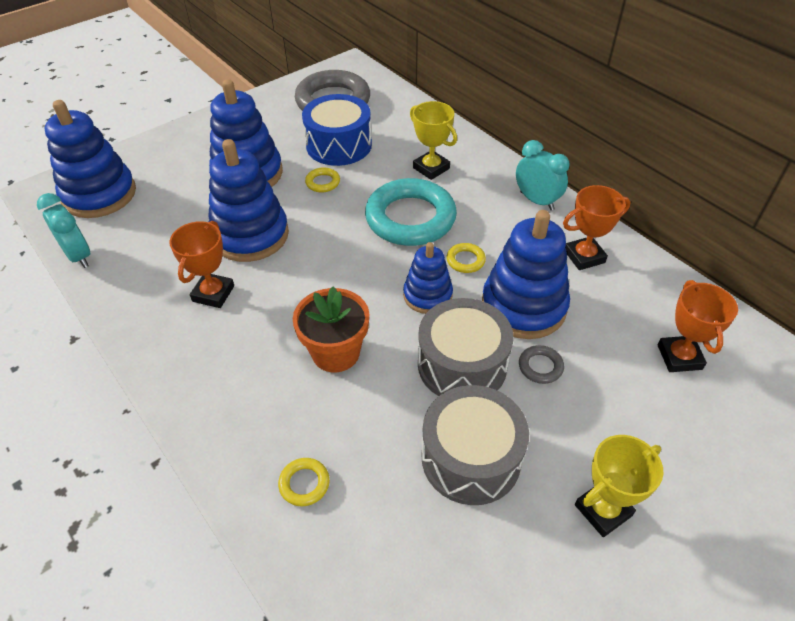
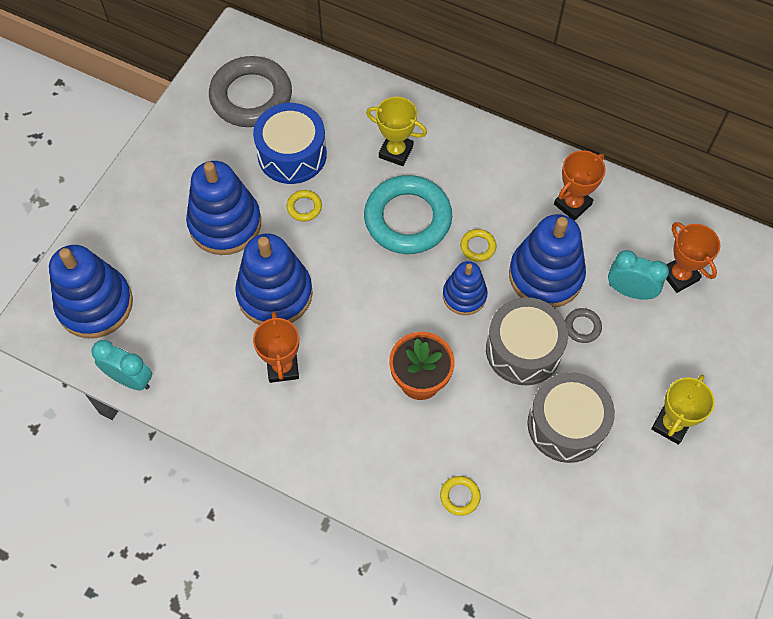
camera: 25 degrees left, 15 degrees up
turquoise clock [516,140,569,210] -> turquoise clock moved to [608,250,669,300]

